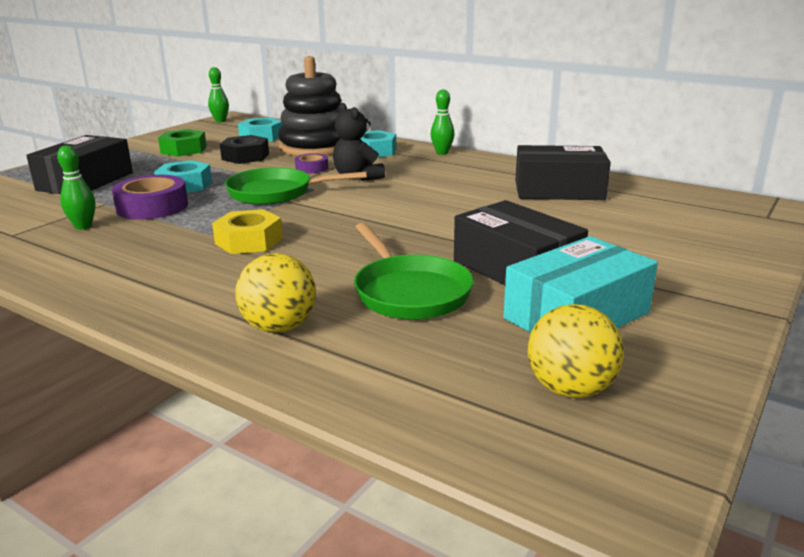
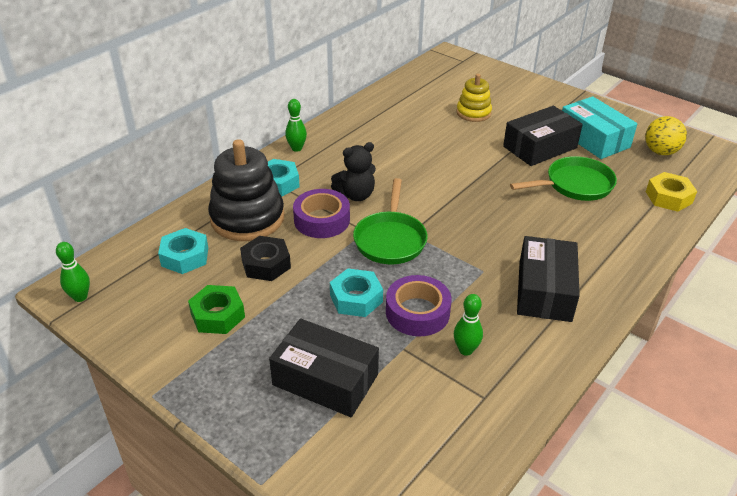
camera: 85 degrees left, 15 degrees up
yellow nut [212,209,283,254] -> yellow nut moved to [646,172,697,212]
yellow ball [235,253,316,333] -> none
purple tape [295,153,328,173] -> purple tape [293,189,350,238], size x1.82
black box [515,145,611,200] -> black box moved to [517,236,580,322]
none -> yellow stacking toy [457,74,492,122]

